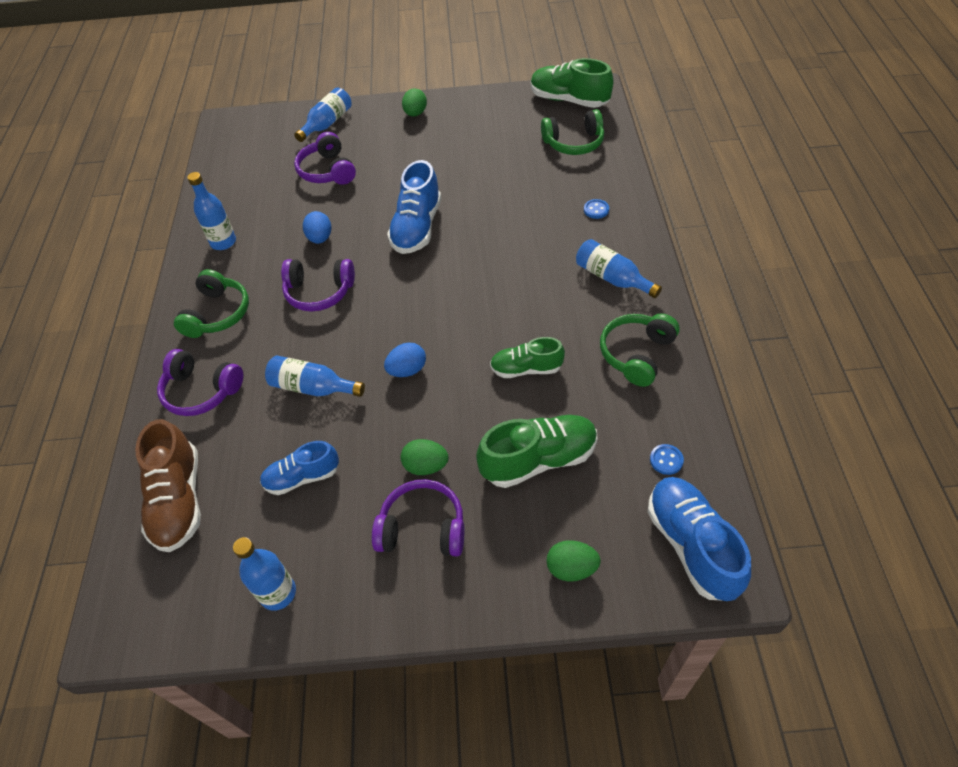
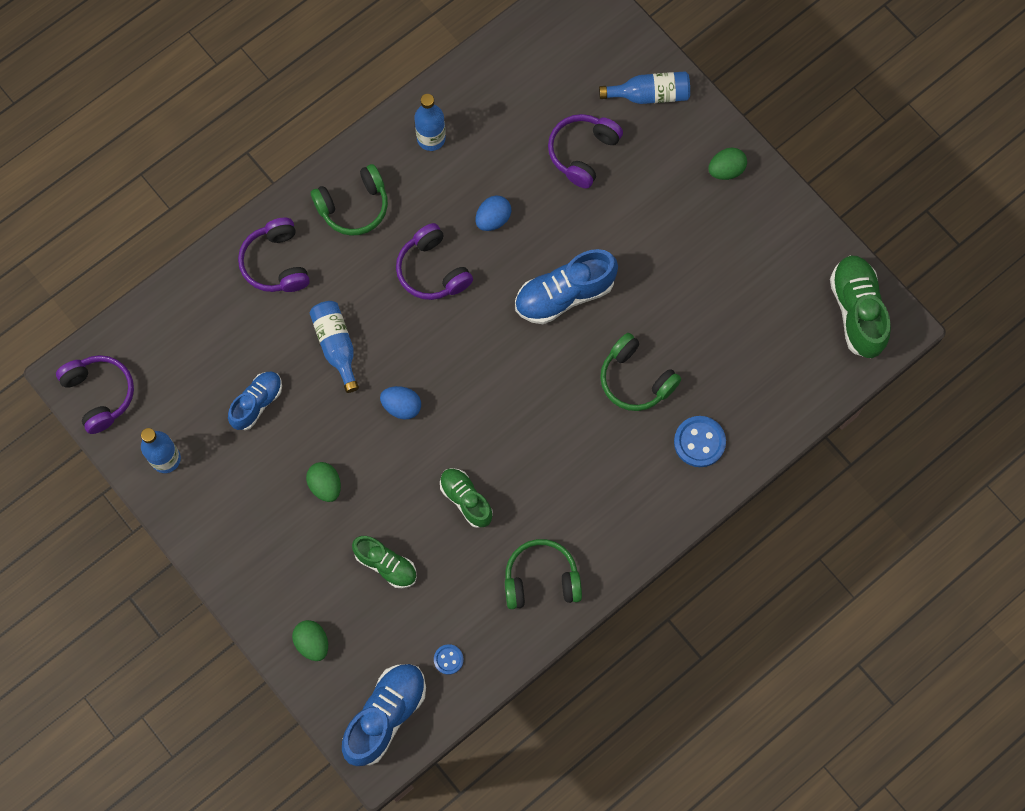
camera: 50 degrees right, 20 degrees up
brown shoe [135,419,201,552] -> none
blue shoe [260,441,339,495] -> blue shoe turned 90 degrees clockwise [228,372,282,430]
purple headphones [372,479,464,557] -> purple headphones moved to [56,355,134,434]
green shoe [476,415,597,488] -> green shoe [352,536,417,588], size x0.64
green headphones [541,109,604,155] -> green headphones moved to [600,333,681,411]
blue bottle [576,239,662,298] -> none
blue button [584,199,609,219] -> blue button [674,416,726,467], size x1.79

